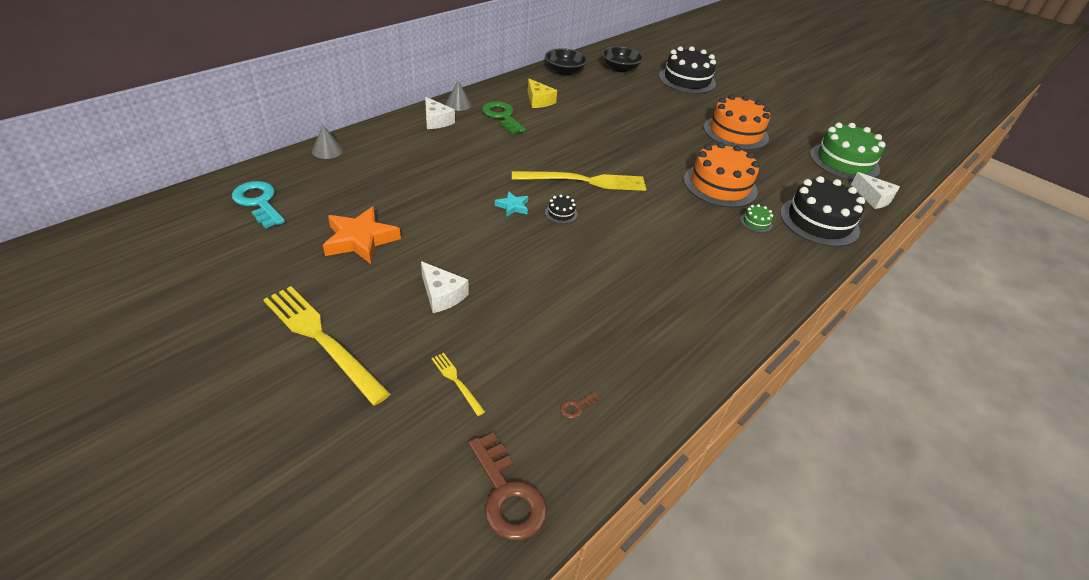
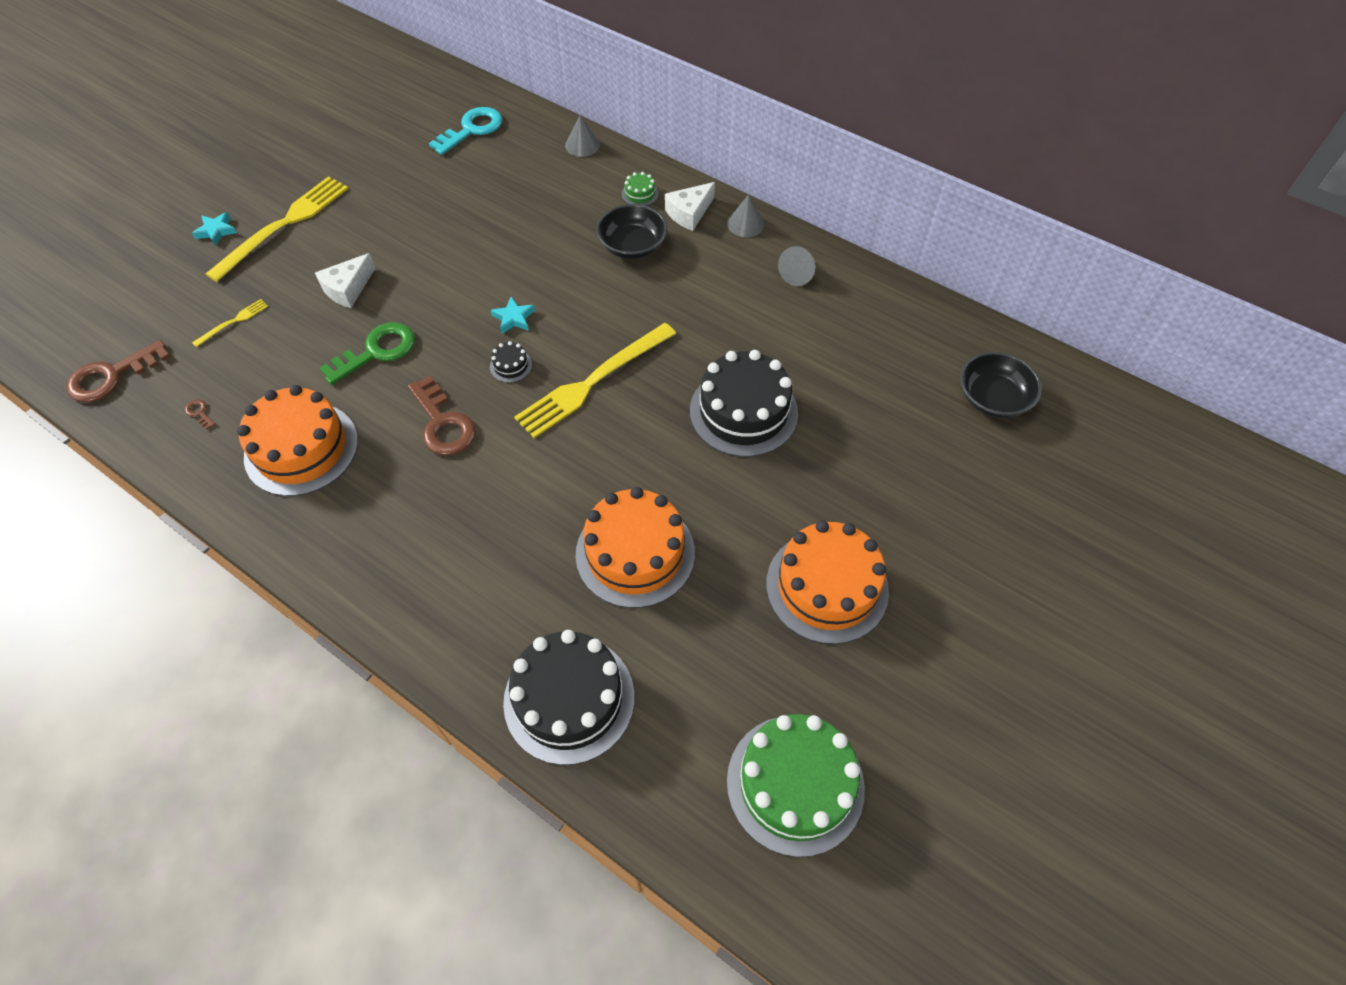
camera: 85 degrees right, 15 degrees up
orange star [323,206,401,264] -> none
green key [482,101,526,134] -> green key moved to [320,322,415,385]
yellow fork [512,171,646,191] -> yellow fork turned 60 degrees clockwise [514,323,676,438]
yellow cheese [528,79,557,108] -> none
black bowl [545,48,588,75] -> black bowl moved to [596,204,667,259]
black cake [659,46,716,94] -> black cake moved to [690,350,798,457]
green cake [740,204,773,233] -> green cake moved to [622,172,658,206]
white cheese [851,172,900,209] -> none
none -> turquoise star [192,212,237,246]
none -> orange cake [237,385,358,496]
none -> brown key [408,376,476,456]
none -> grey cone [778,246,815,286]

